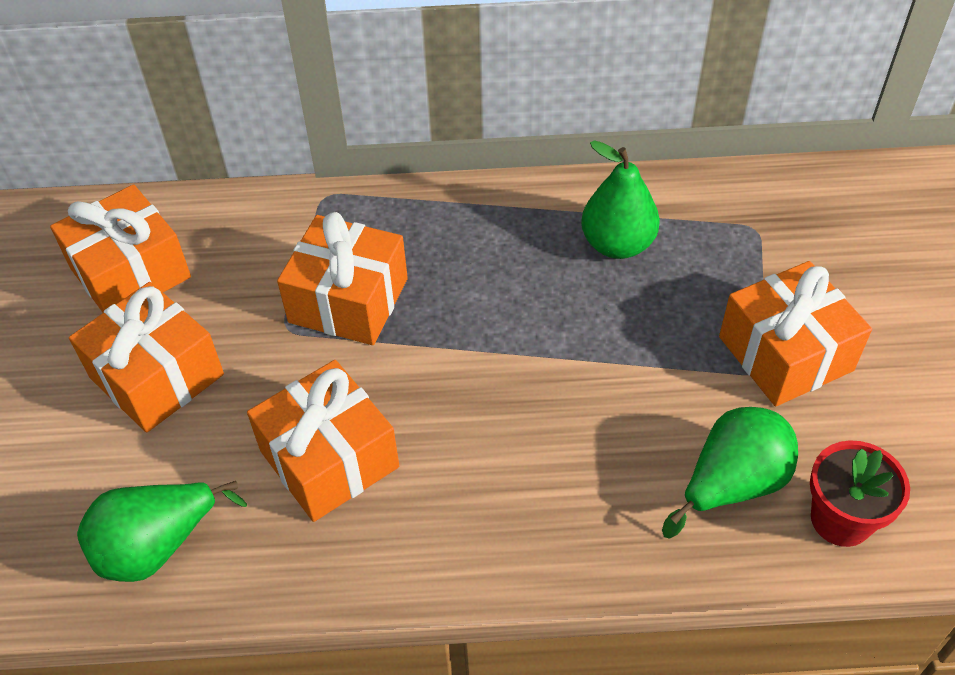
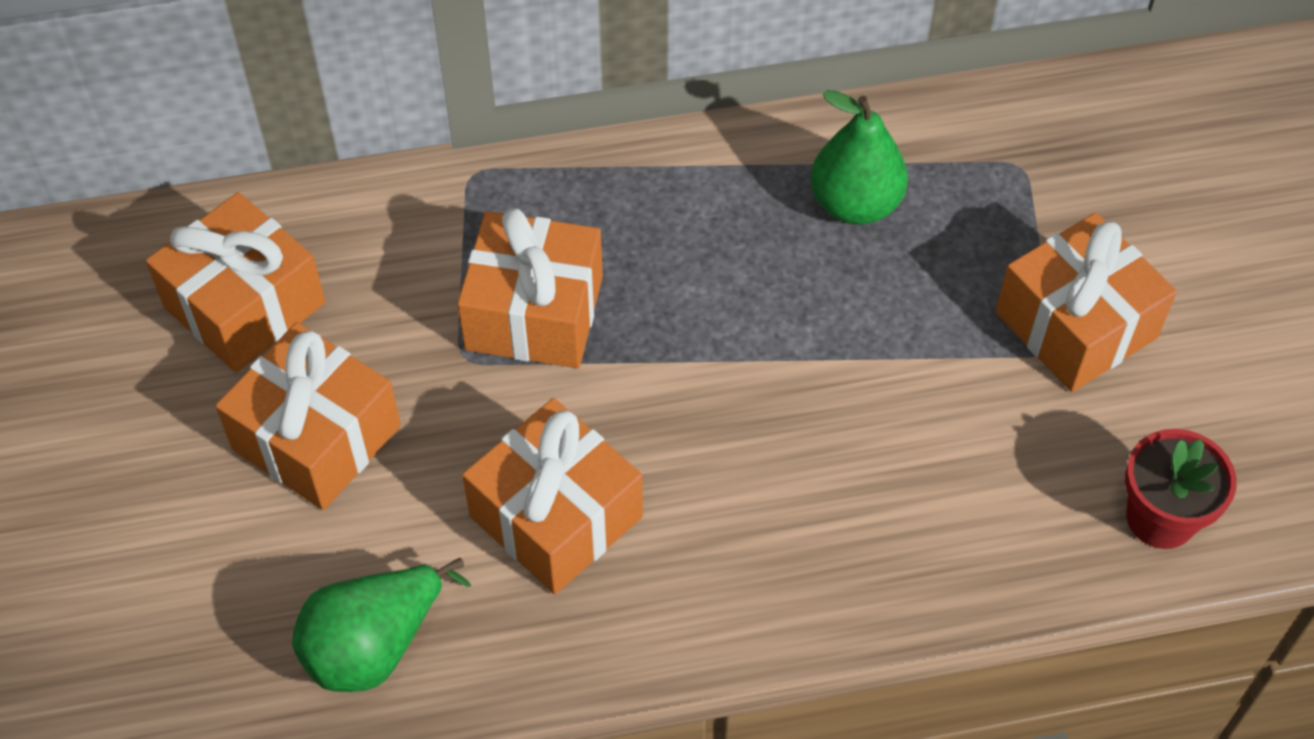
camera: 10 degrees left, 5 degrees up
green pear [662,407,798,539] -> none

